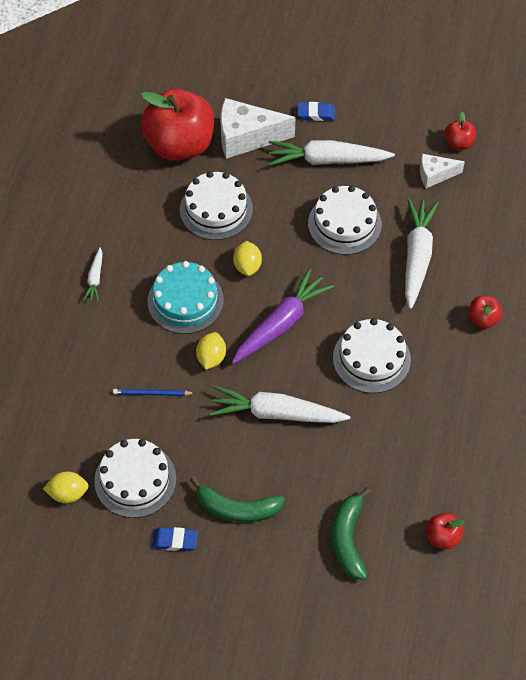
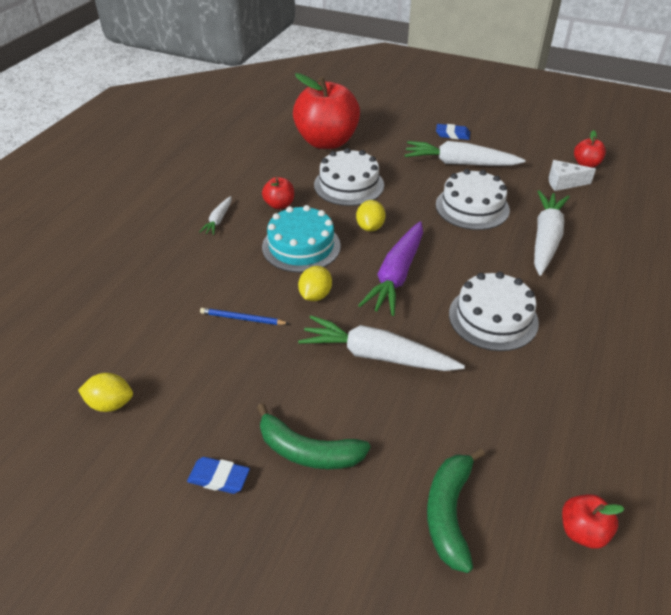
camera: 10 degrees right, 15 degrees down
white cake [94,439,176,518] -> none
white cheese [221,98,296,159] -> none
purple carrot [232,268,334,364] -> purple carrot turned 150 degrees clockwise [358,221,423,316]
red apple [468,296,502,329] -> red apple moved to [262,177,294,209]

